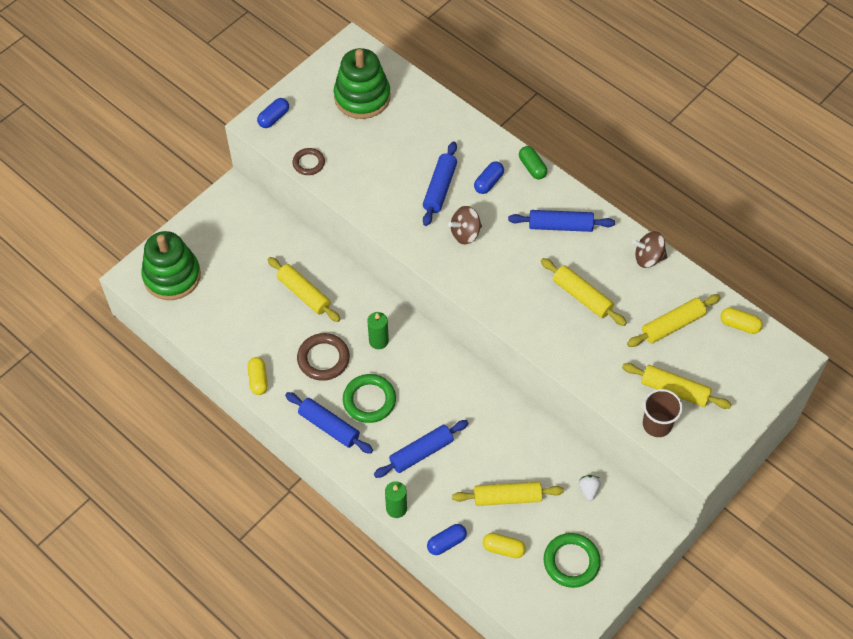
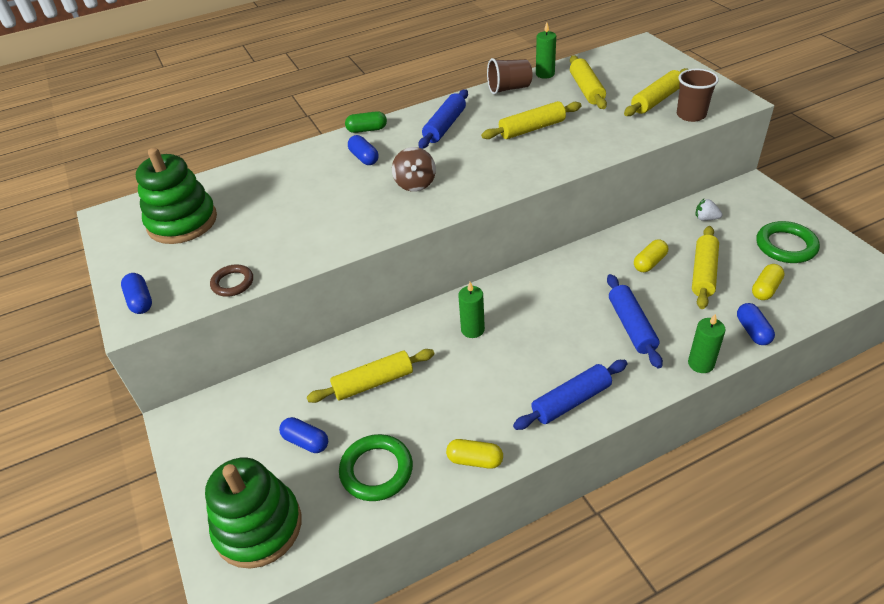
camera: 65 degrees left, 15 degrees down
brown ring [297,333,350,381] -> none
green ring [343,374,396,423] -> green ring moved to [339,434,413,501]
blue rolling pin [423,141,457,226] -> none
brown spinning top [632,231,667,268] -> brown cup [487,58,532,95]
yellow capsule [720,308,763,334] -> yellow capsule moved to [634,239,668,272]
none -> blue capsule [279,417,328,453]
none -> green candle [536,23,556,79]

